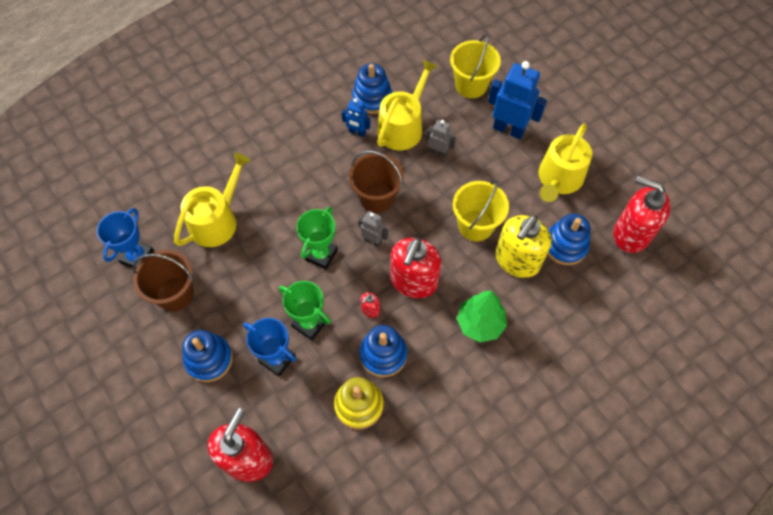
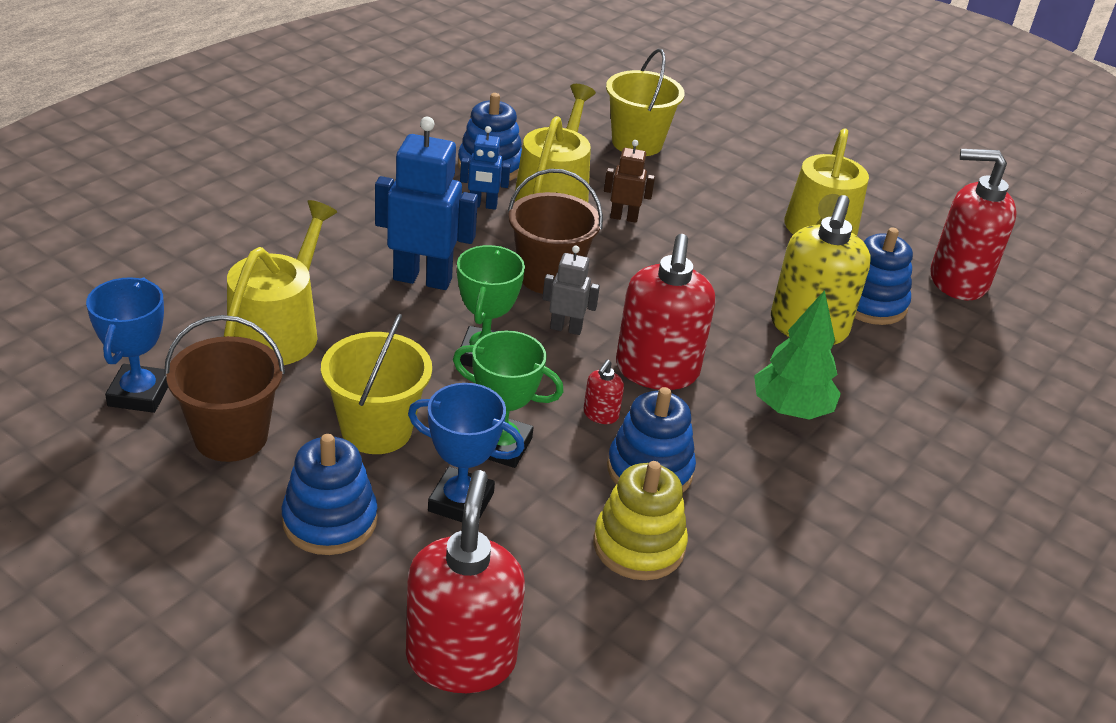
camera: 20 degrees left, 25 degrees down
grey robot [426,120,456,158] -> brown robot [604,140,655,223]
yellow bucket [453,180,509,241] -> yellow bucket moved to [321,314,432,454]
blue robot [488,61,547,139] -> blue robot moved to [375,117,478,290]

